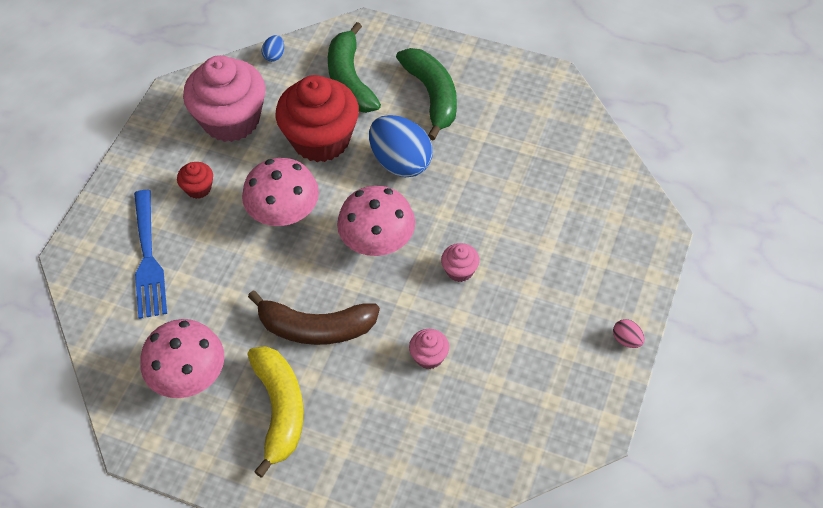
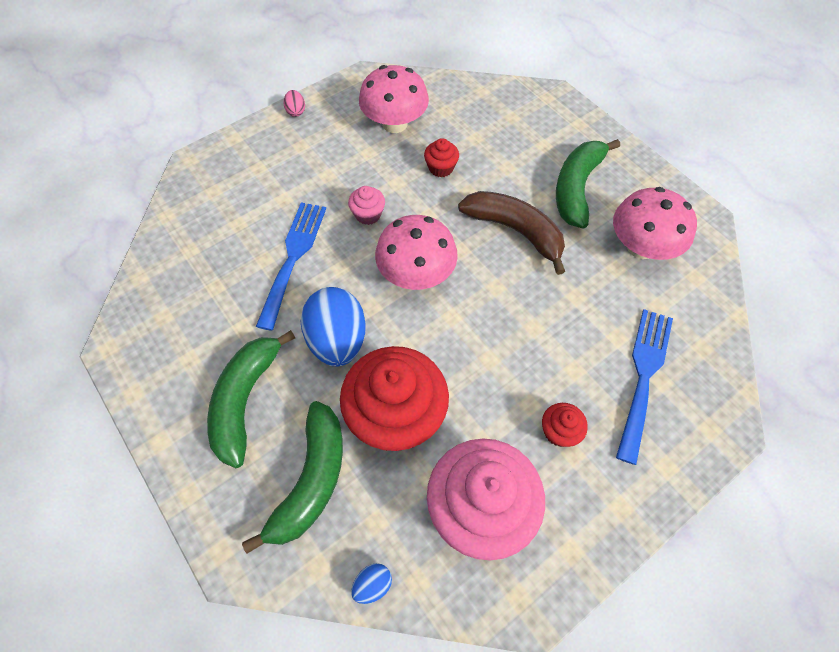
camera: 150 degrees left, 5 degrees up
pink mushroom [242,158,319,226] -> pink mushroom moved to [359,65,429,133]
yellow banana [248,346,304,478] -> green banana [556,139,620,229]
pink cupcake [409,329,449,369] -> red cupcake [424,138,459,177]
none -> blue fork [256,203,326,331]

